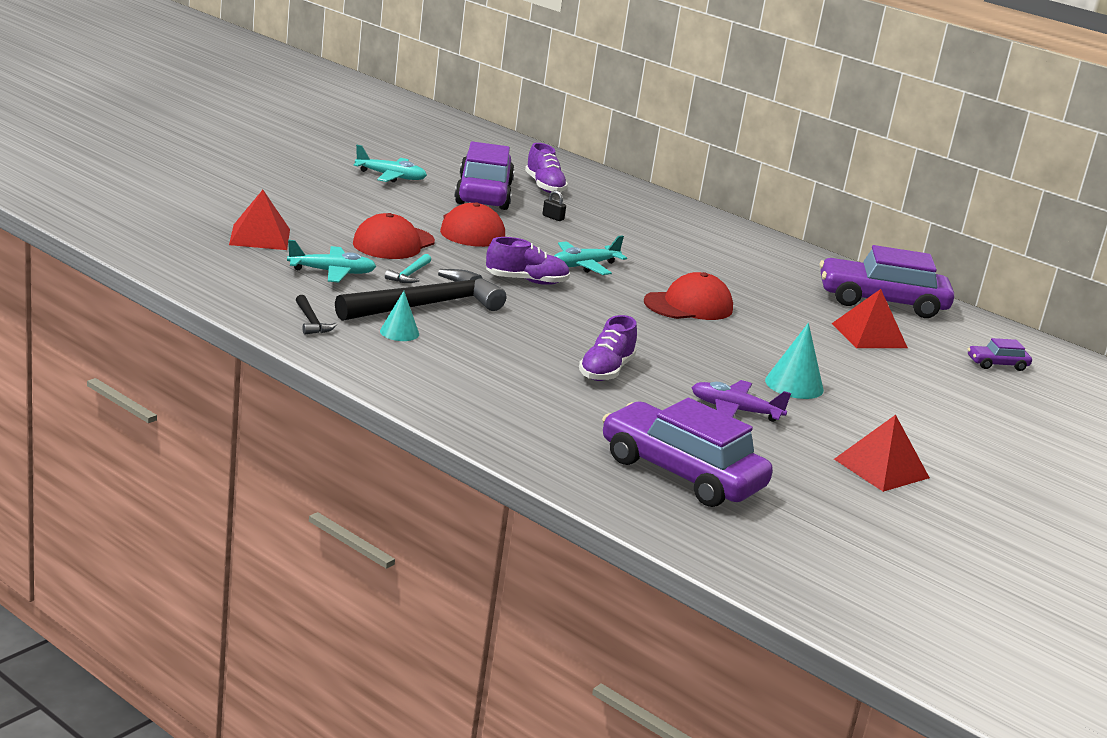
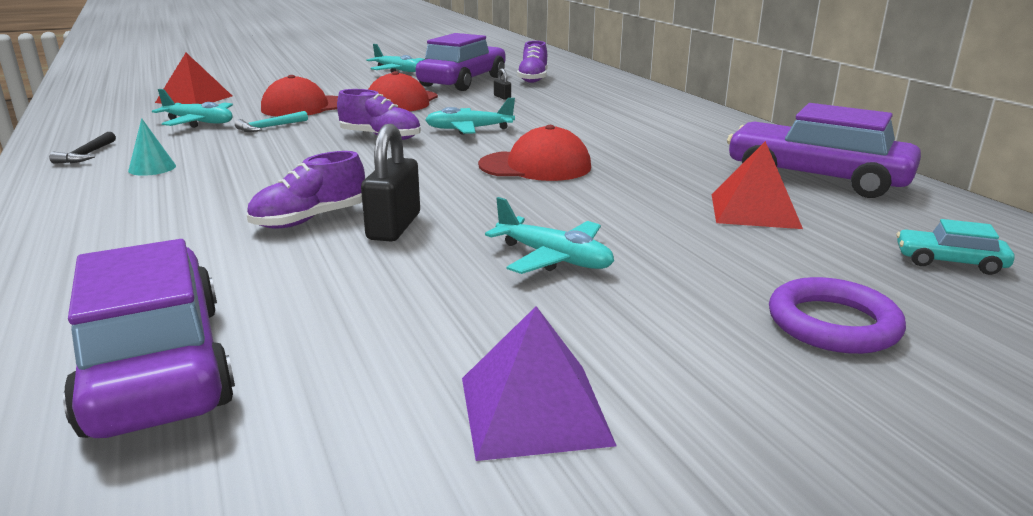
camera: 30 degrees right, 0 degrees up
black hammer [335,269,506,321] -> none
purple plane [691,380,791,422] -> none
turquoise cone [765,323,824,399] -> turquoise plane [485,197,614,274]
red pyramid [834,415,930,492] -> purple pyramid [462,306,617,461]
purple car [968,338,1032,371] -> turquoise car [897,219,1015,275]
none -> black padlock [361,124,420,242]
none -> purple ring [769,277,906,354]

